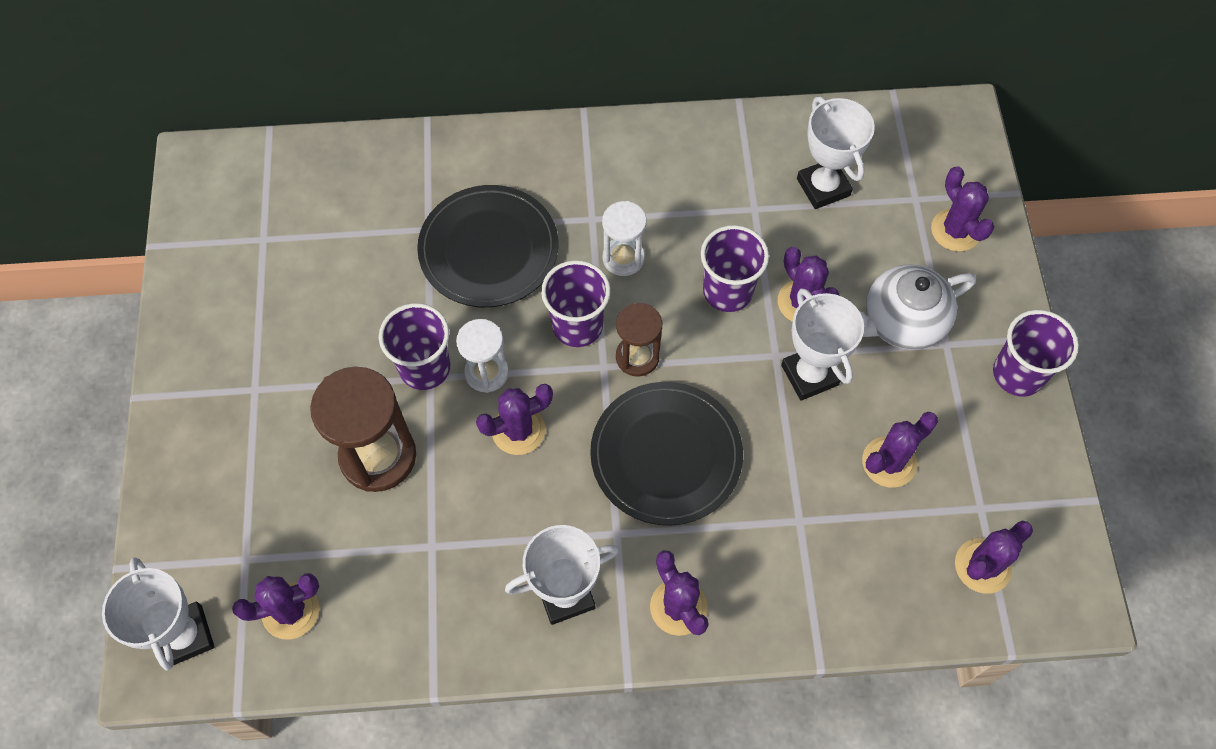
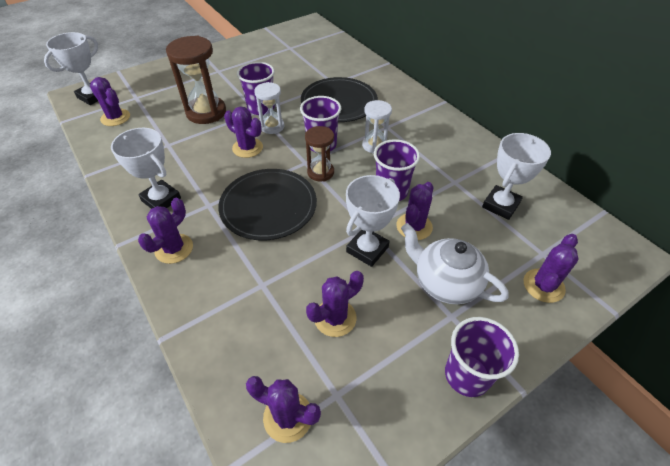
camera: 60 degrees right, 15 degrees down
purple cactus [862,412,938,488] -> purple cactus turned 60 degrees counterclockwise [306,271,364,337]

